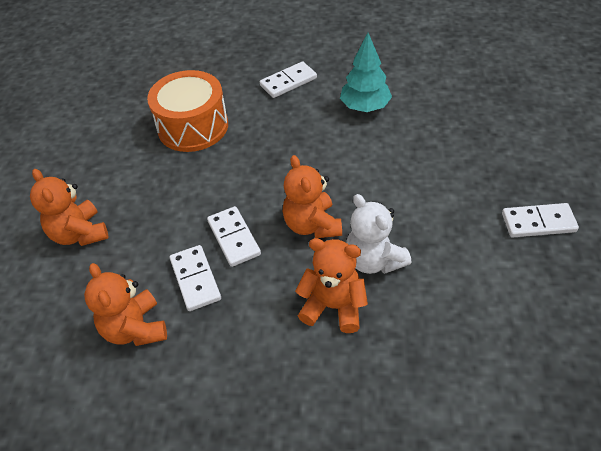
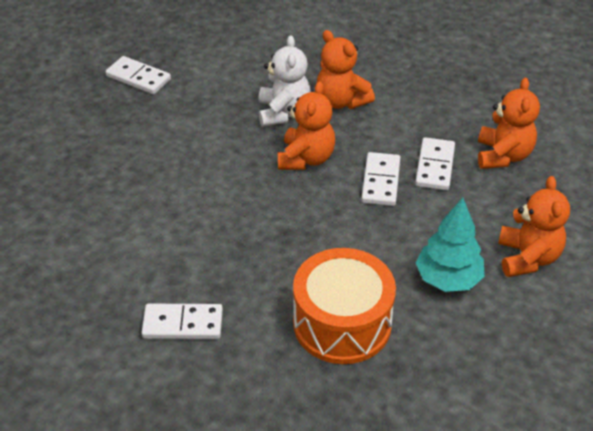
camera: 150 degrees left, 5 degrees down
turquoise tree [340,33,392,112] -> turquoise tree moved to [416,198,485,292]

